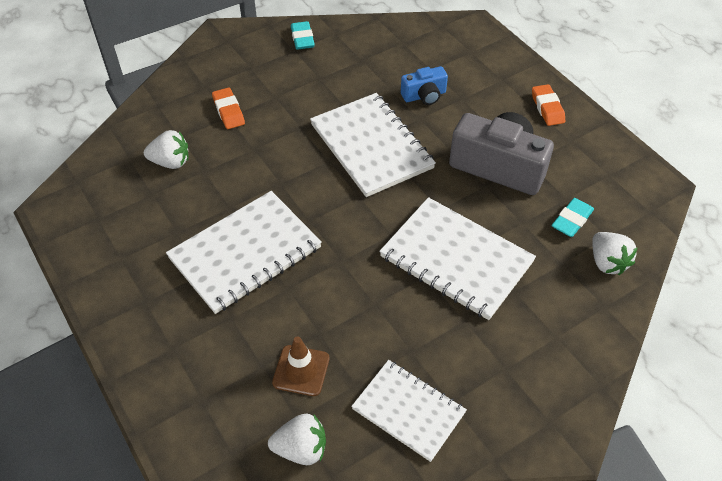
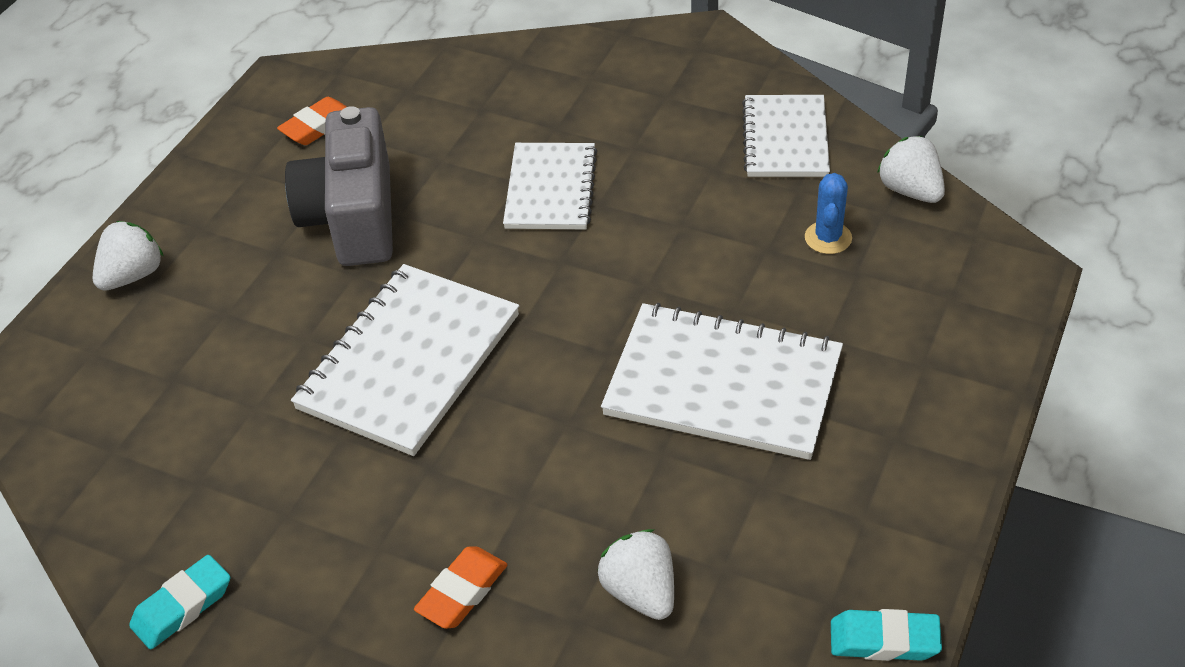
camera: 120 degrees left, 5 degrees down
brown traffic cone [272,336,330,396] -> blue cactus [805,173,852,254]
white notebook [379,197,536,320] -> white notebook [503,143,597,229], size x0.65
blue camera [401,66,448,105] -> none
orange eraser [532,84,565,126] -> orange eraser moved to [277,97,347,145]
turquoise eraser [552,198,594,237] -> turquoise eraser moved to [831,609,942,661]
white strawberry [592,232,638,275] -> white strawberry moved to [93,221,164,291]

